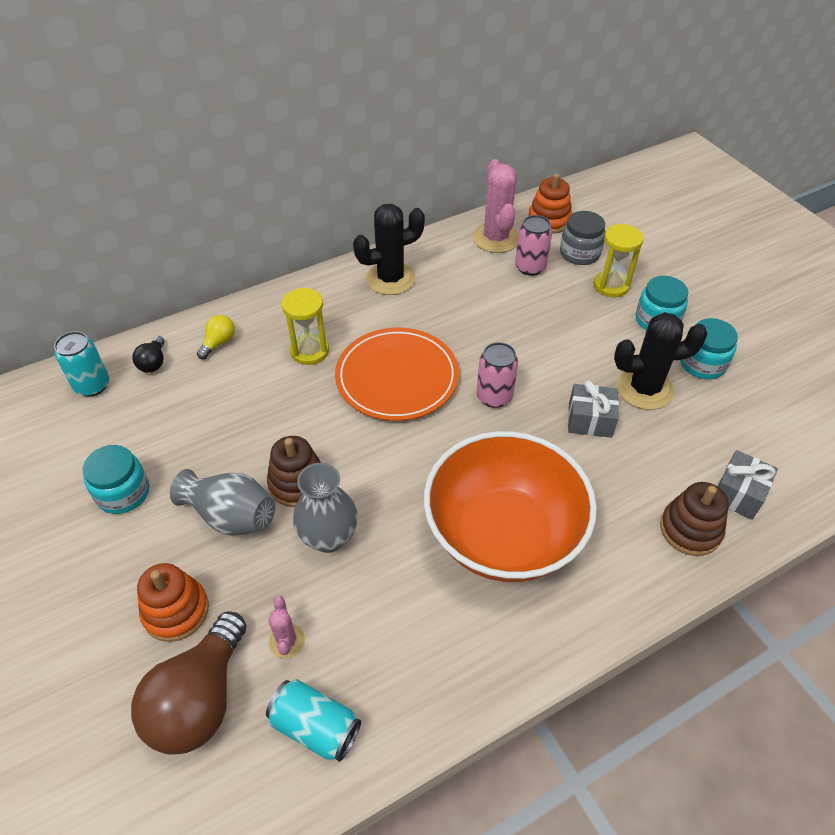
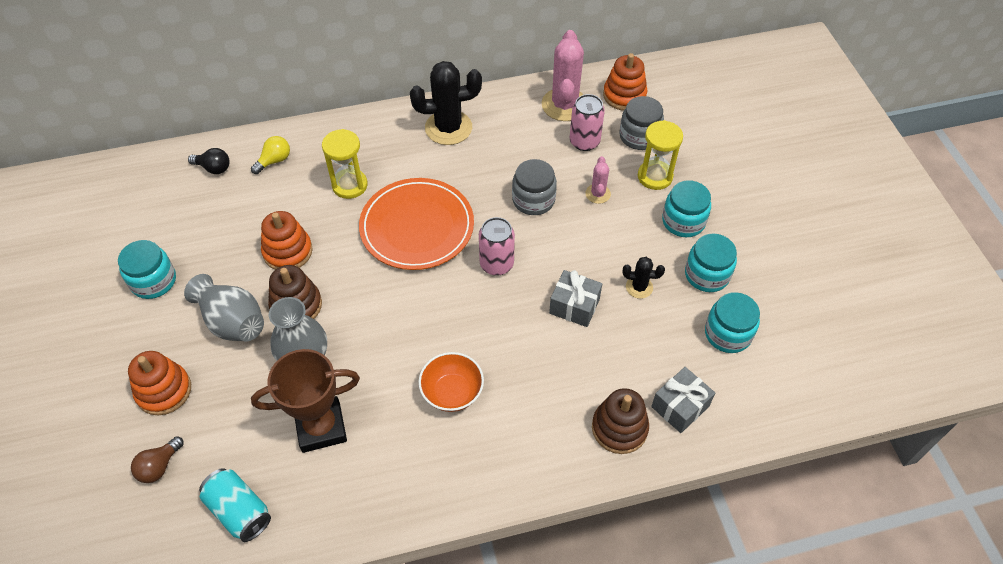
camera: 15 degrees right, 5 degrees up
turquoise can [54,331,109,397] -> none
brown light bulb [131,612,246,755] -> brown light bulb [131,436,184,483], size x0.46
black light bulb [132,336,165,373] -> black light bulb turned 90 degrees counterclockwise [188,148,229,174]
pink cactus [268,596,305,659] -> pink cactus moved to [585,156,611,204]
orange bowl [424,431,597,582] -> orange bowl [418,352,484,412], size x0.44
black cactus [614,312,708,410] -> black cactus [622,257,665,299], size x0.51
none -> brown trophy [251,349,360,453]
none -> orange stacking toy [261,211,313,270]
none -> grey jar [512,159,557,215]
none -> turquoise jar [705,292,760,353]

